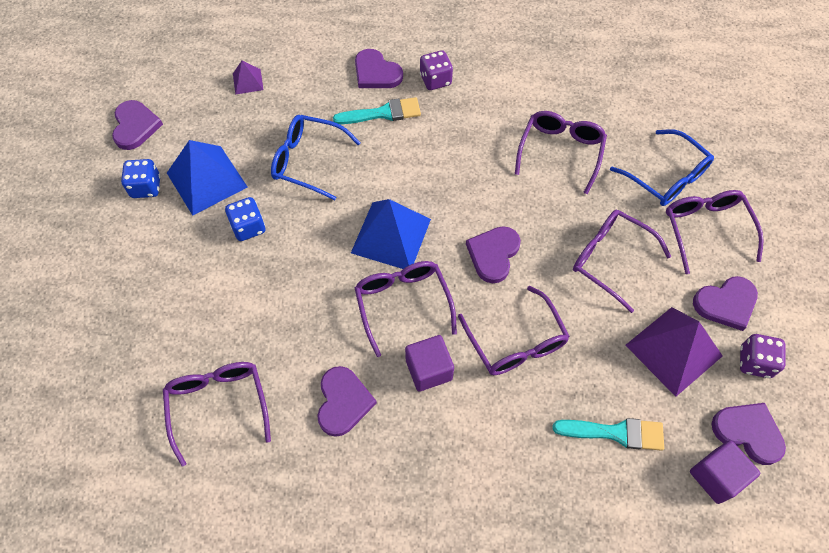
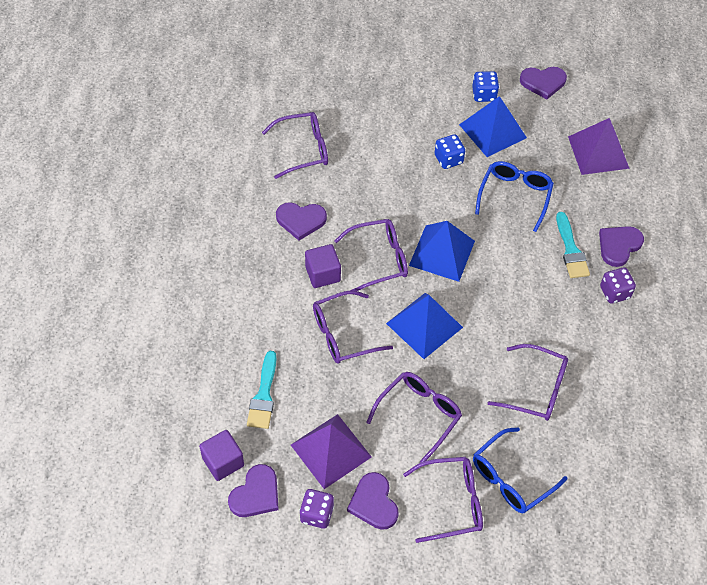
camera: 90 degrees right, 5 degrees down
purple pyramid [233,61,264,95] -> purple pyramid [568,118,630,175], size x2.00
purple heart [466,226,521,283] -> blue pyramid [386,293,463,359]

